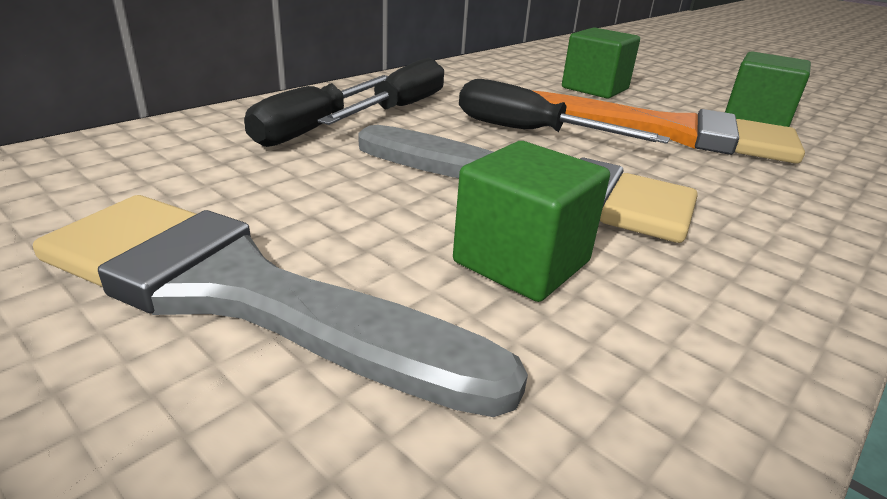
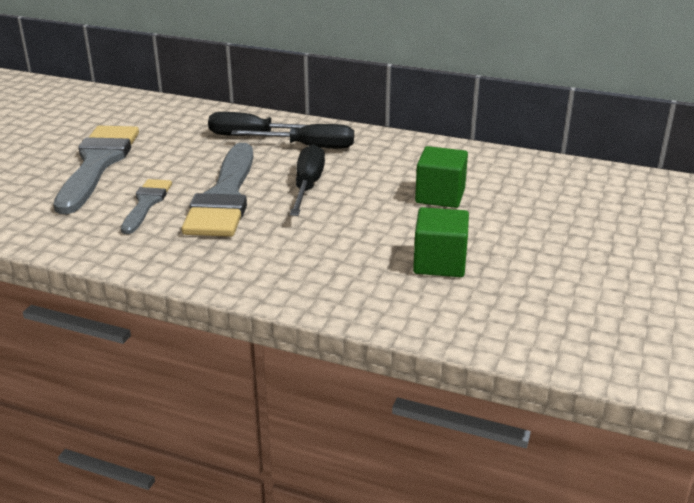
camera: 70 degrees right, 0 degrees up
green cube [453,141,610,302] -> grey brush [121,179,172,234]
orange brush [531,90,805,164] -> none

